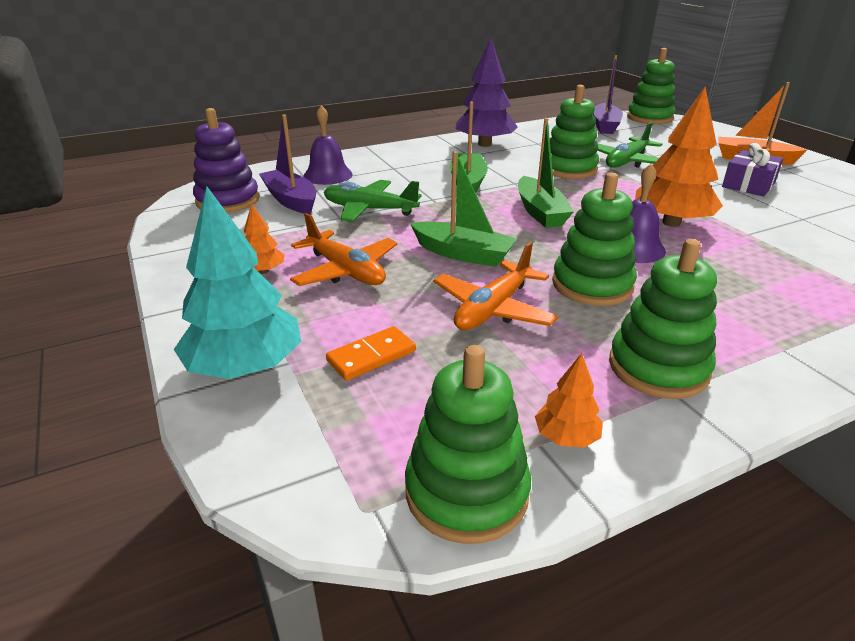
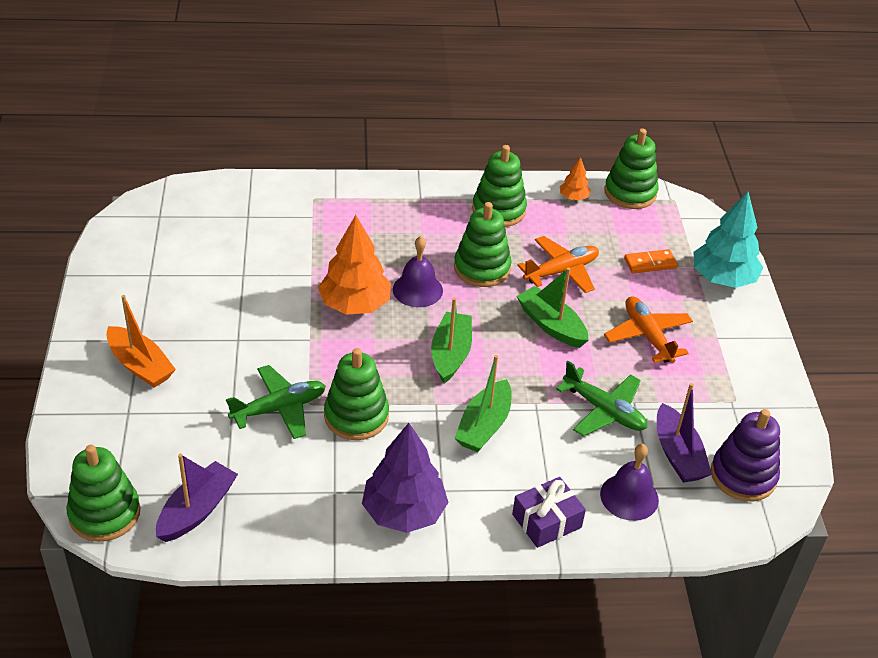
camera: 160 degrees left, 10 degrees up
orange tree [244,204,285,274] -> none
purple gift [722,143,783,196] -> purple gift moved to [512,477,586,548]

